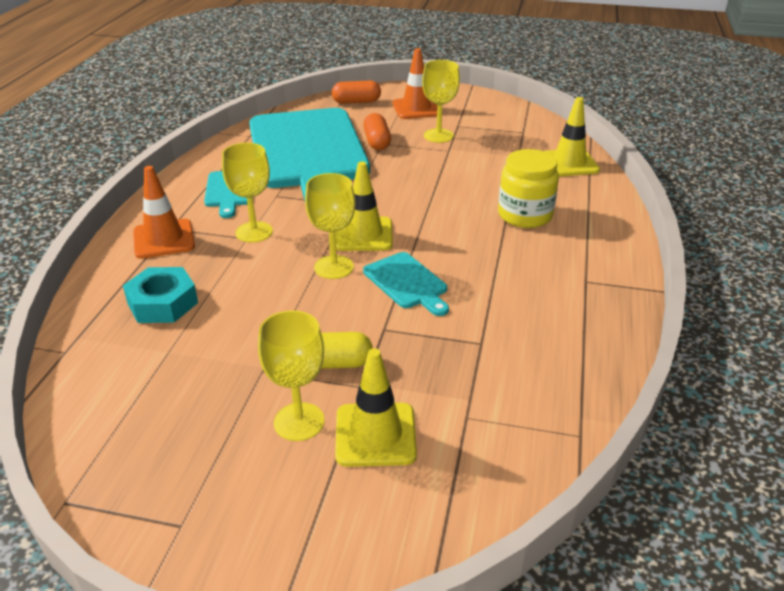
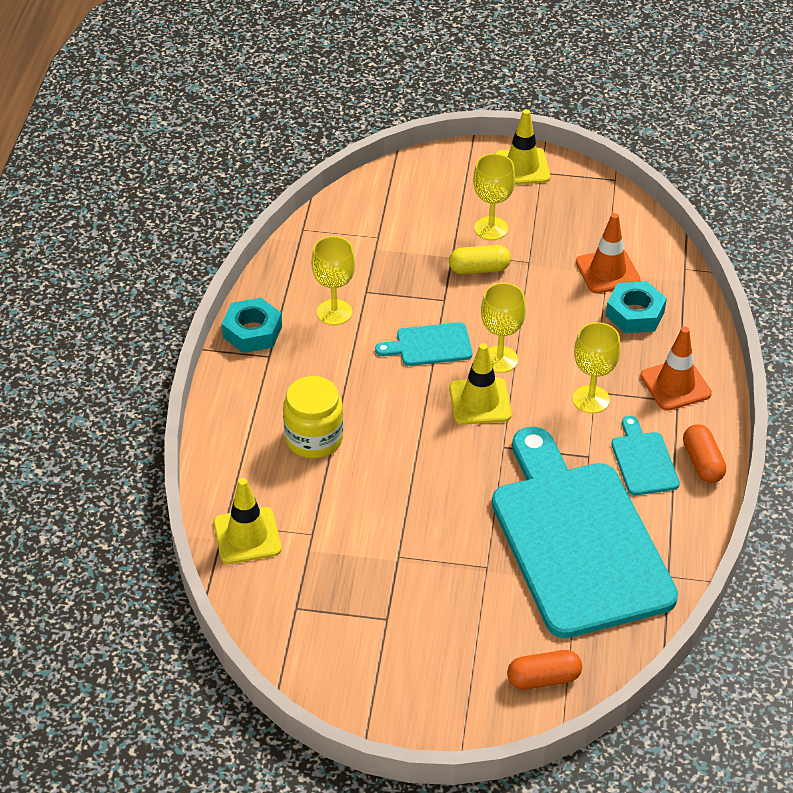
camera: 175 degrees right, 10 degrees up
yellow traffic cone [335,348,417,467] -> yellow traffic cone moved to [495,109,550,185]
orange capsule [363,113,391,150] -> orange capsule moved to [683,424,726,483]
turquoise cutting board [363,252,449,316] -> turquoise cutting board turned 60 degrees counterclockwise [375,322,472,366]
orange traffic cone [392,48,438,119] -> orange traffic cone moved to [576,213,641,294]
yellow goblet [422,60,460,143] -> yellow goblet moved to [311,236,355,325]
none -> turquoise nut [222,298,282,353]

